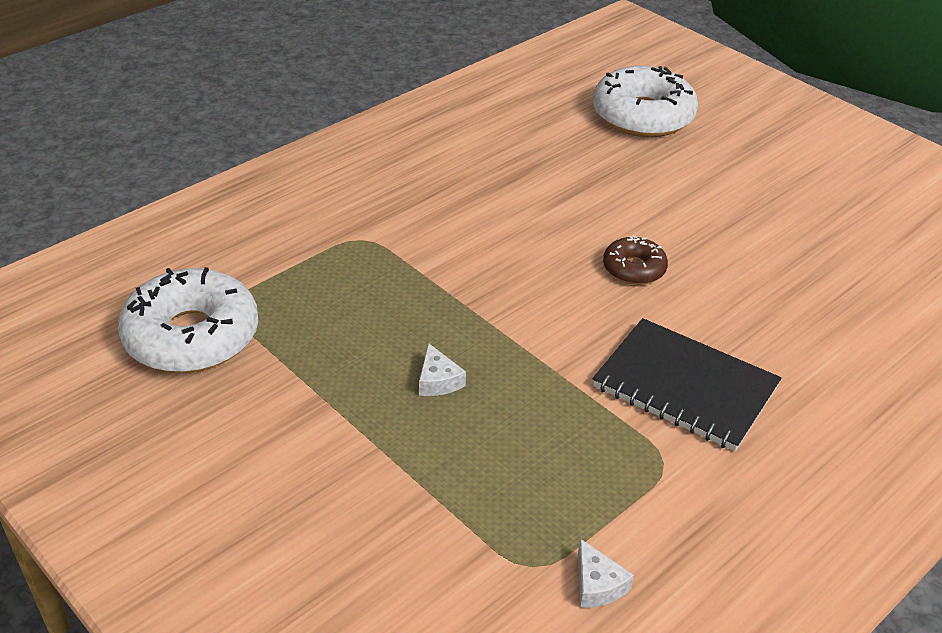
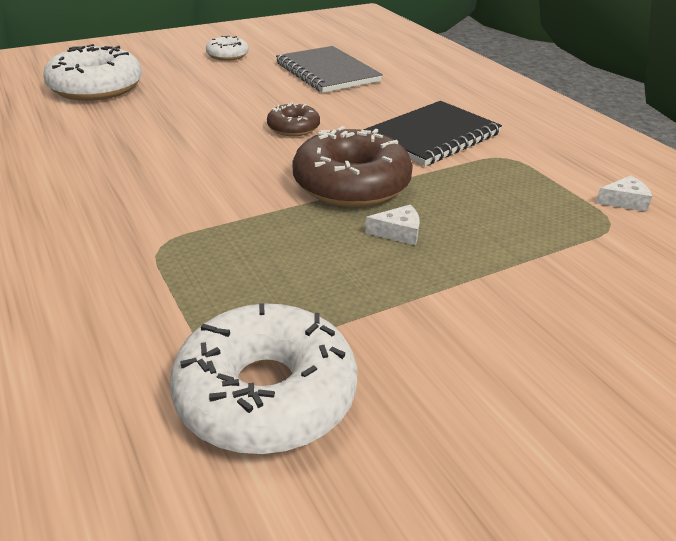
camera: 75 degrees left, 5 degrees down
none -> white donut [206,36,249,61]
none -> grey notebook [276,46,383,93]
none -> brown donut [292,126,413,207]

